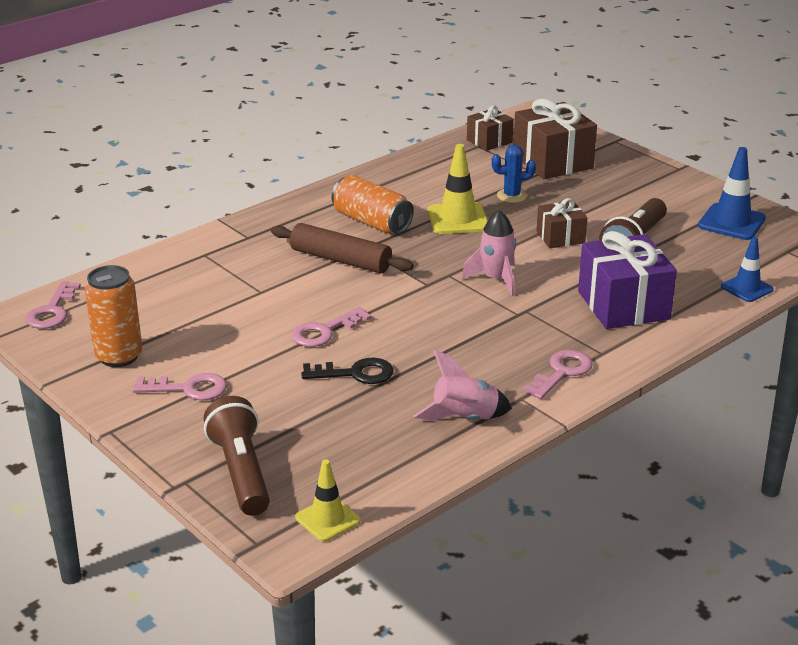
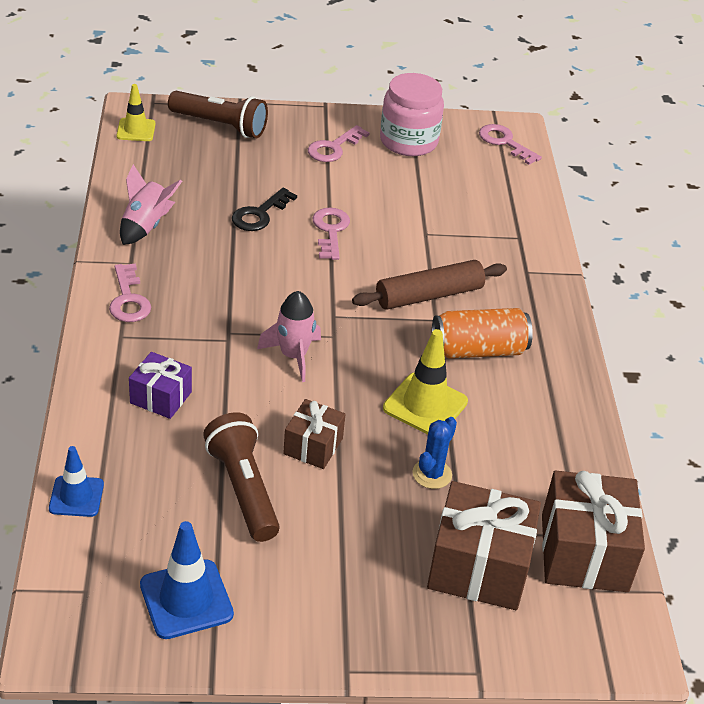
camera: 125 degrees right, 10 degrees up
orange can [85,265,142,367] -> pink jar [380,73,444,156]
brown gift [467,105,514,151] -> brown gift [542,470,645,592], size x1.77
purple gift [578,231,677,329] -> purple gift [129,352,192,419], size x0.57

